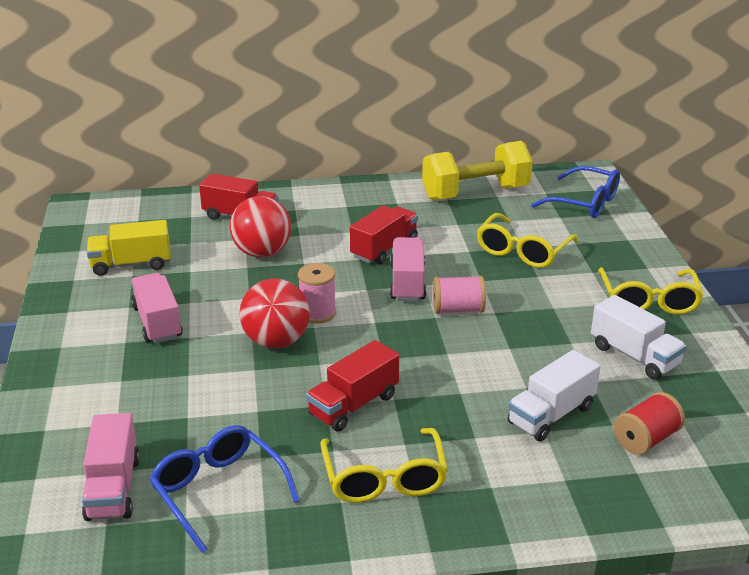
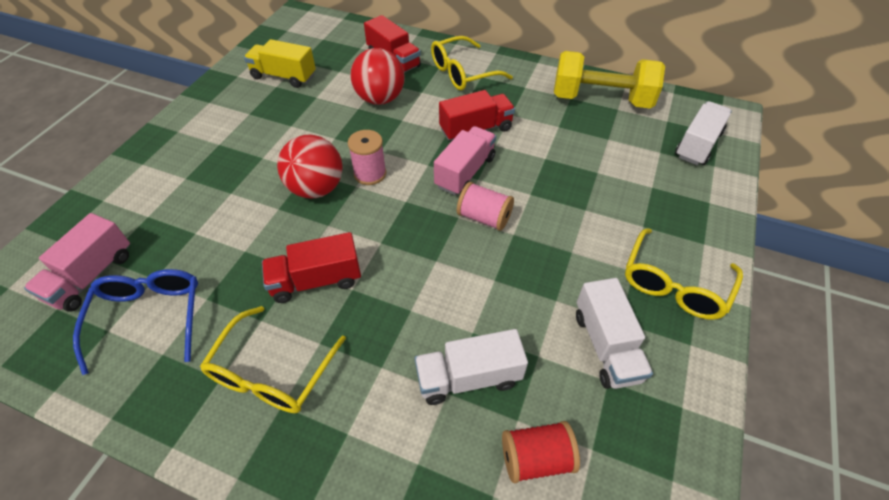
camera: 30 degrees right, 20 degrees up
pink truck [131,273,183,343] -> none
yellow glasses [477,213,578,268] -> yellow glasses moved to [431,36,513,90]
blue glasses [531,166,620,218] -> white truck [675,101,732,165]

